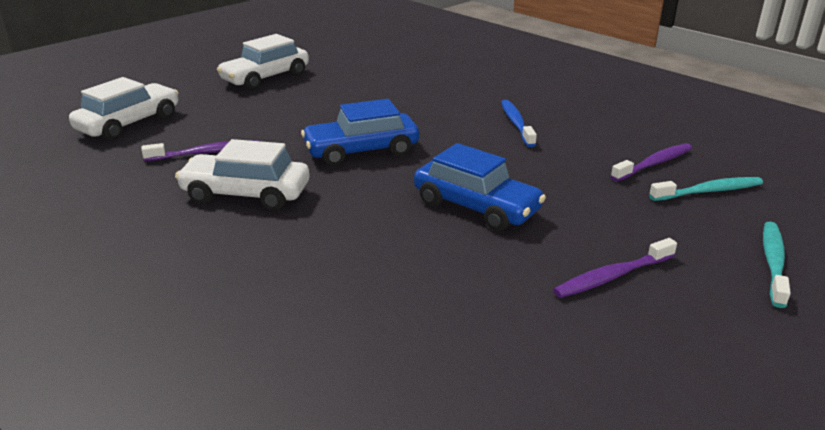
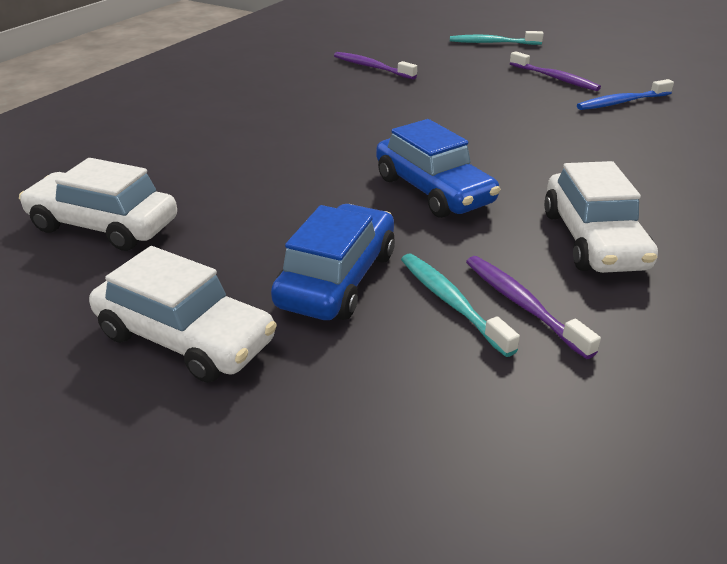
camera: 105 degrees left, 5 degrees up
white car [69,77,179,141] -> white car moved to [19,158,177,251]
blue car [414,143,546,231] -> blue car moved to [271,204,395,320]
blue toothbrush [501,100,537,147] -> blue toothbrush moved to [577,79,674,110]
turquoise toothbrush [649,177,763,201] -> turquoise toothbrush moved to [401,254,520,357]

